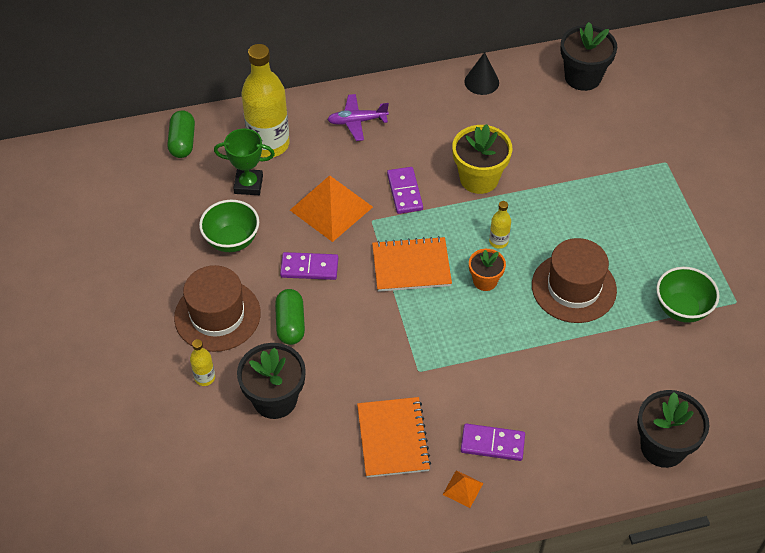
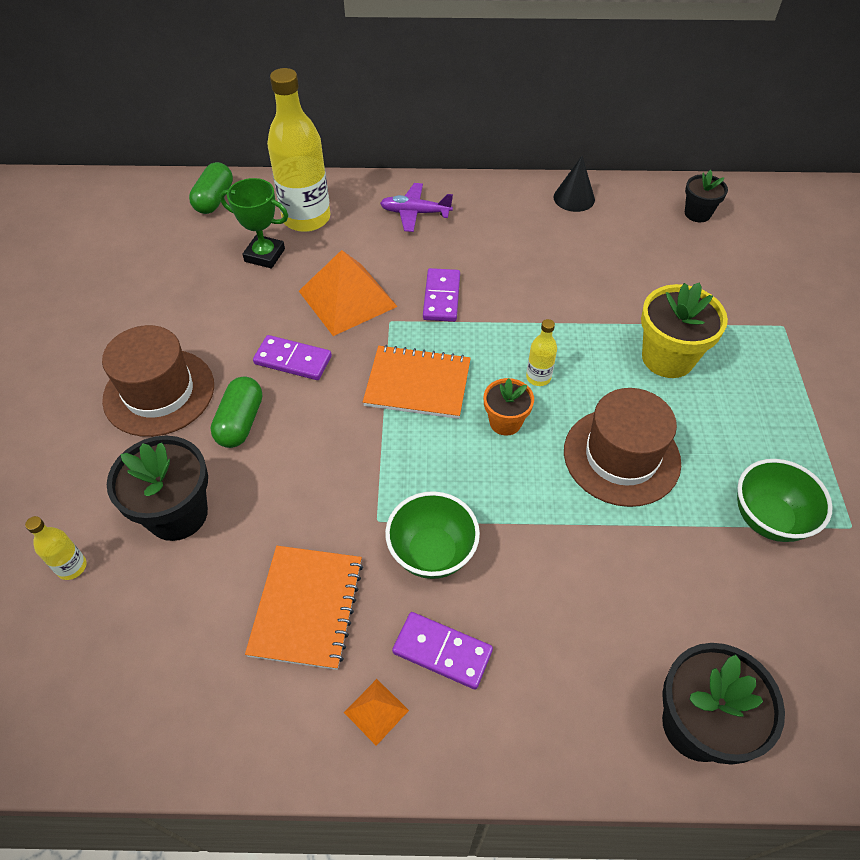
camera: 15 degrees right, 0 degrees up
yellow bottle [190,339,215,386] -> yellow bottle moved to [25,516,87,580]
green bowl [199,200,259,252] -> green bowl moved to [385,491,480,579]
yellow flower pot [452,124,512,194] -> yellow flower pot moved to [641,282,728,378]
black flower pot [560,22,617,91] -> black flower pot [685,170,728,222], size x0.59

